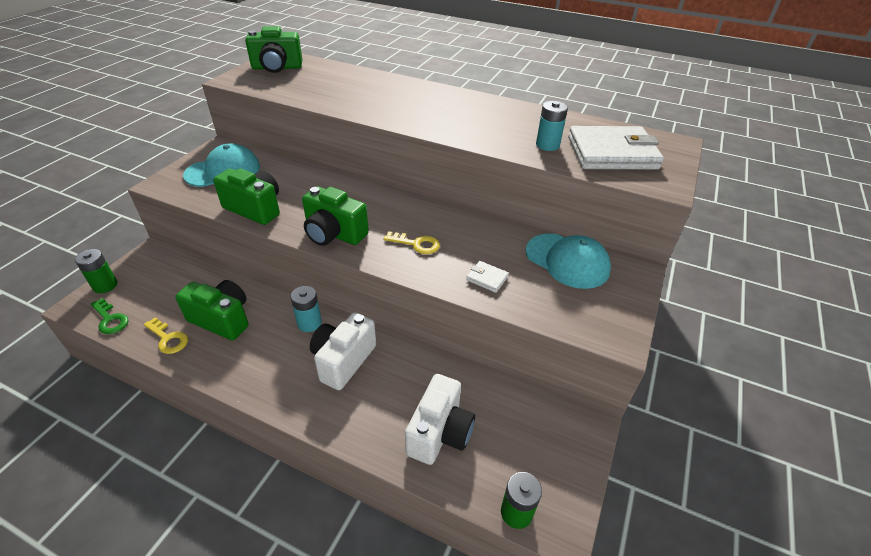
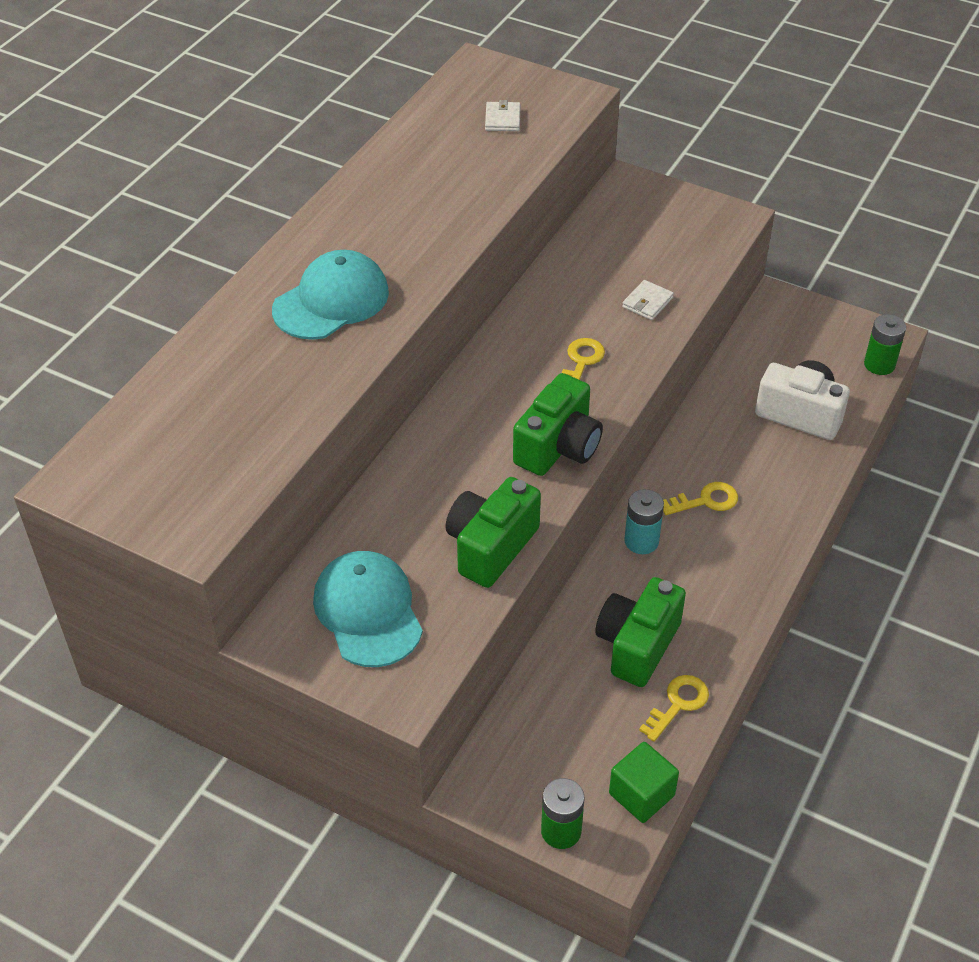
camera: 85 degrees left, 5 degrees up
green key [91,298,129,334] -> green cube [609,742,679,823]
green camera [245,26,303,73] -> none
white camera [310,313,376,390] -> yellow key [663,482,738,515]
turquoise cap [526,233,611,289] -> turquoise cap moved to [272,250,389,340]
turquoise battery [536,101,568,151] -> none
white wallet [568,126,664,169] -> white wallet [485,100,520,131], size x0.41

